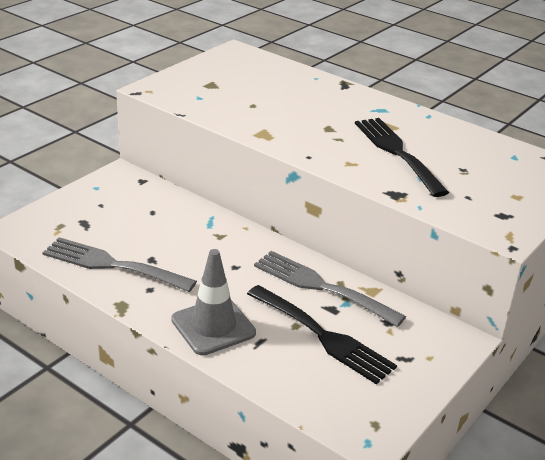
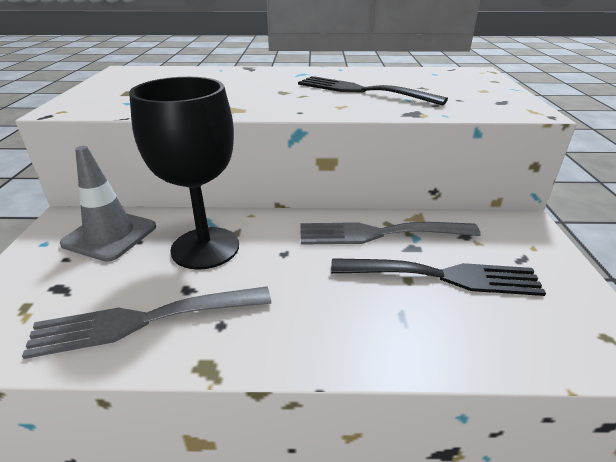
camera: 35 degrees left, 0 degrees up
grey traffic cone [171,249,256,355] -> grey traffic cone moved to [60,146,156,262]
none -> black goblet [129,77,239,270]

